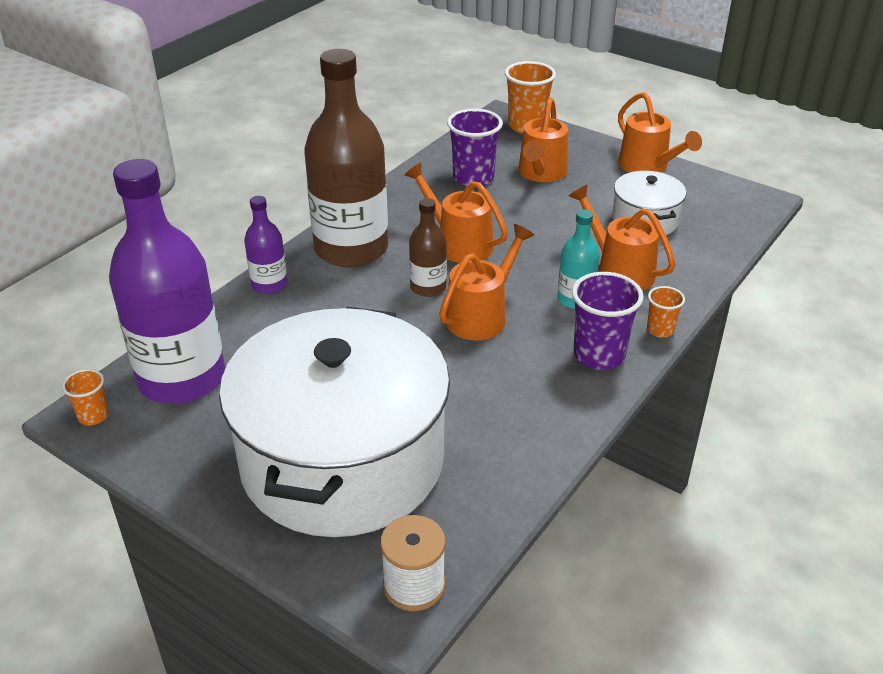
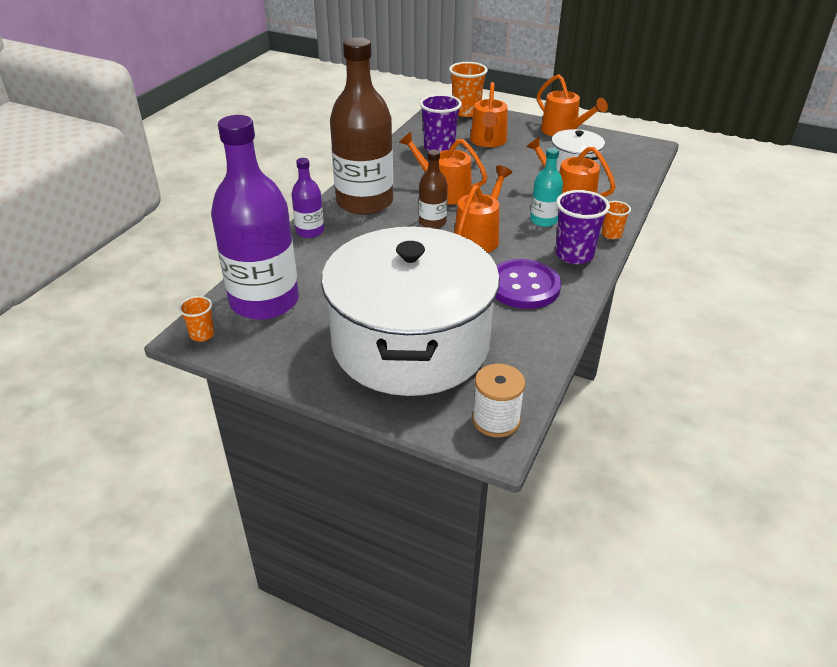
camera: 10 degrees left, 0 degrees up
none -> purple button [495,259,561,309]

